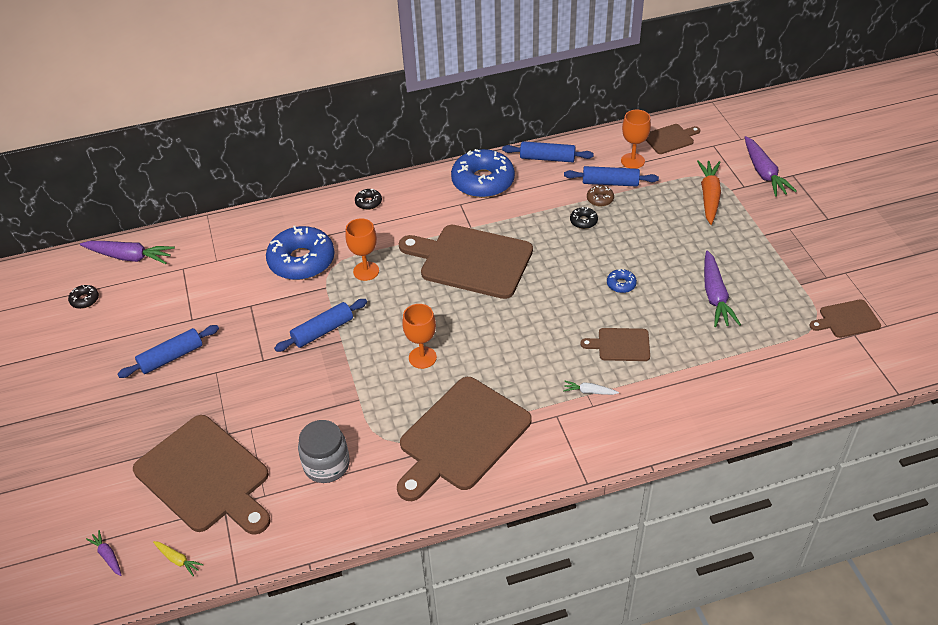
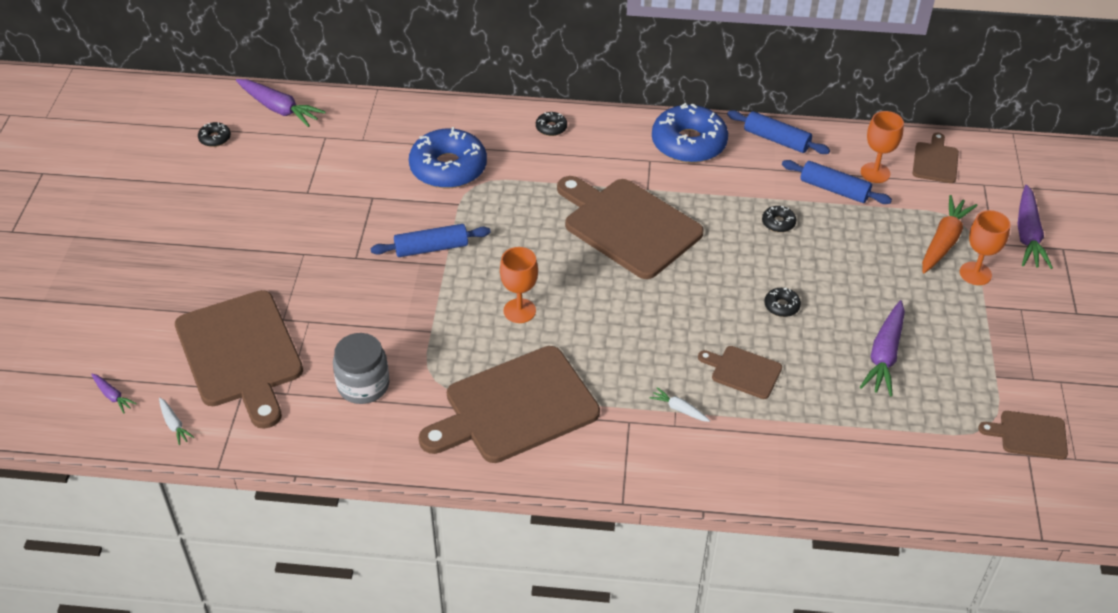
camera: 20 degrees right, 0 degrees up
purple carrot [86,530,122,576] -> purple carrot turned 150 degrees clockwise [91,374,137,413]
blue rolling pin [117,325,219,378] -> none
yellow carrot [153,541,204,577] -> white carrot [159,398,194,445]
orange goblet [345,218,379,281] -> orange goblet moved to [960,210,1010,285]
brown donut [587,185,614,207] -> none
blue donut [607,269,637,293] -> black donut [764,288,801,317]
brown cutting board [646,124,700,154] -> brown cutting board turned 75 degrees counterclockwise [913,133,959,183]

